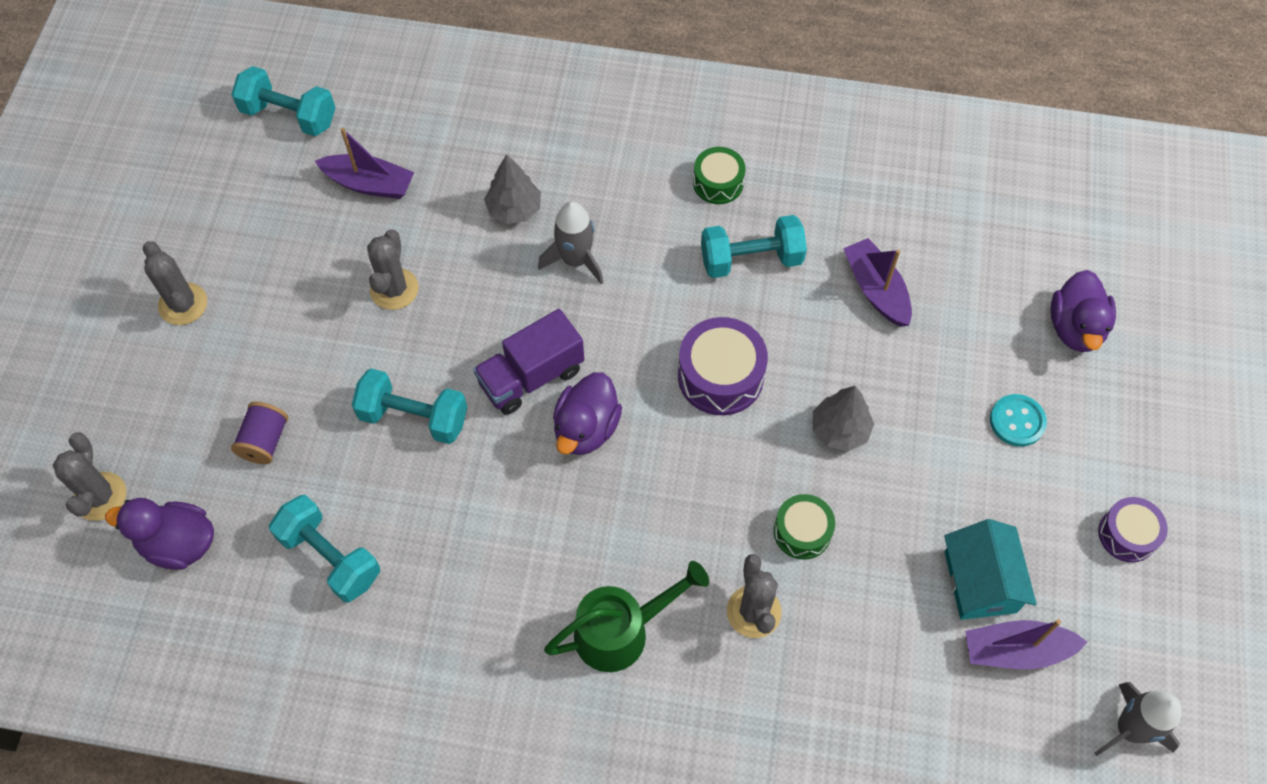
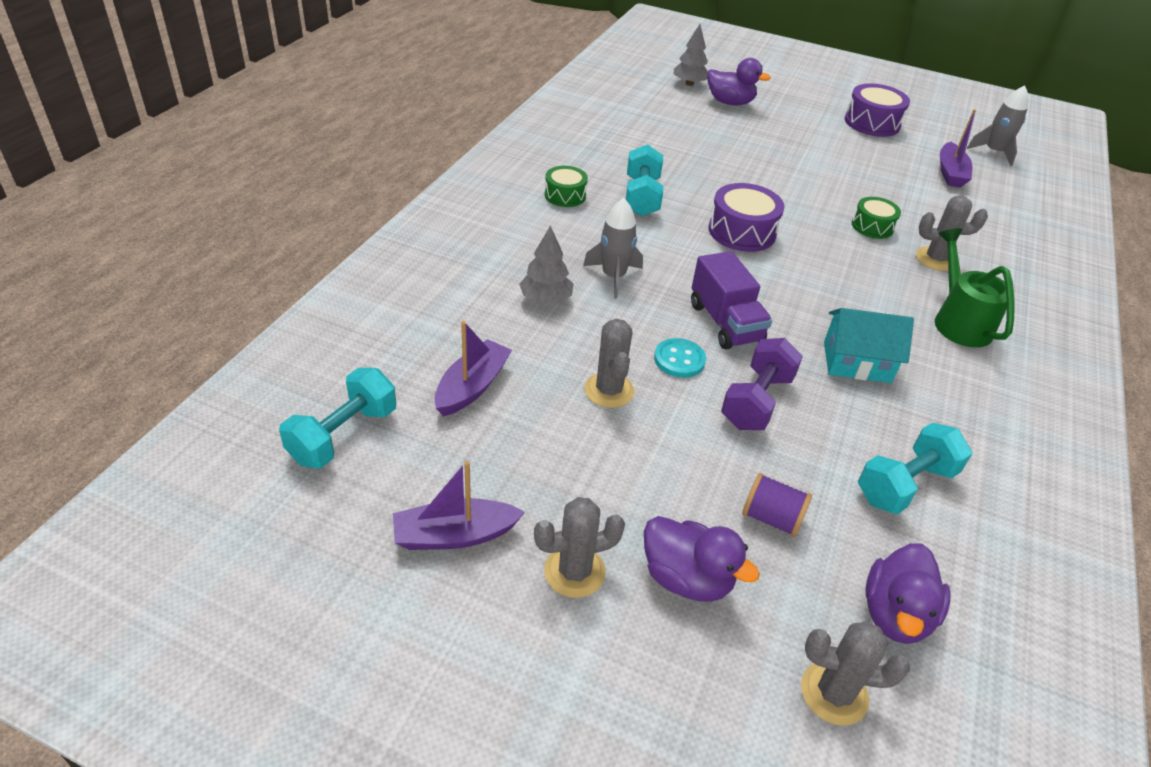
camera: 80 degrees left, 20 degrees down
turquoise dumbbell [352,368,467,444] -> purple dumbbell [721,338,803,430]
grey cactus [367,229,419,310] -> grey cactus turned 60 degrees clockwise [584,319,634,408]
purple duck [553,372,622,455] -> purple duck moved to [644,516,760,602]
grey tree [813,386,874,451] -> grey tree moved to [673,24,708,86]
purple boat [843,238,912,327] -> purple boat moved to [393,461,525,550]
turquoise house [944,519,1036,620] -> turquoise house moved to [824,308,914,383]
turquoise button [990,394,1047,447] -> turquoise button moved to [654,338,706,378]
purple drum [1098,497,1168,562] -> purple drum [845,83,910,137], size x1.58

